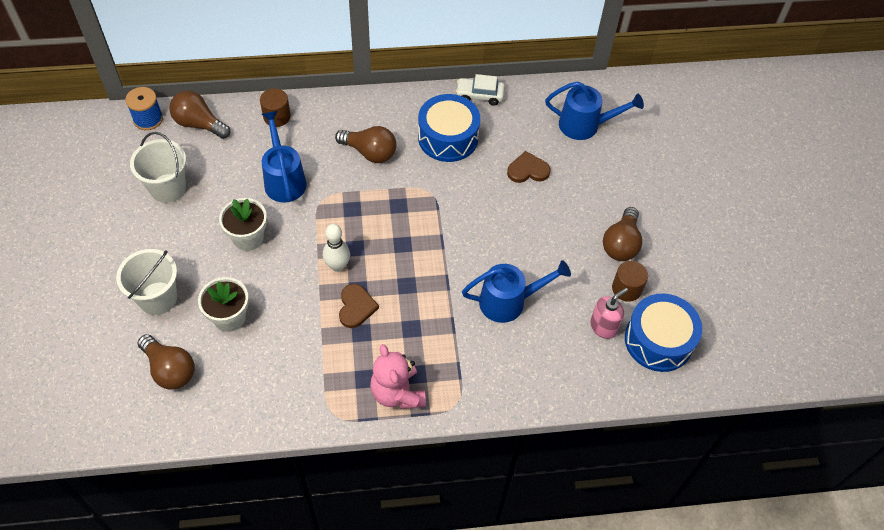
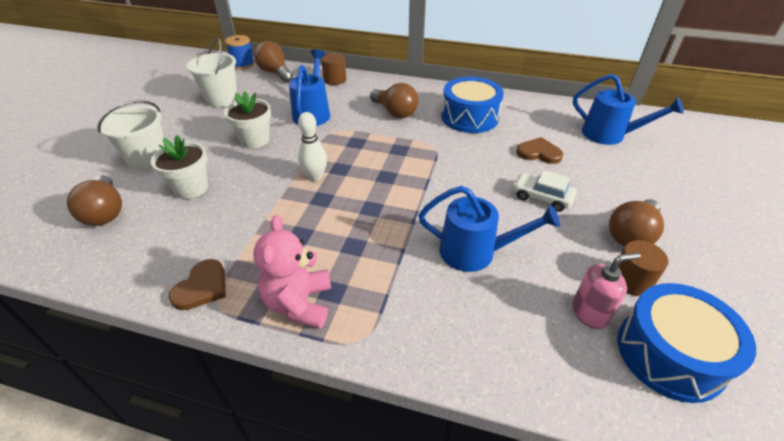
camera: 25 degrees right, 15 degrees down
brown heart [339,284,379,328] -> brown heart moved to [168,259,226,310]
white car [456,74,505,106] -> white car moved to [513,170,576,212]

